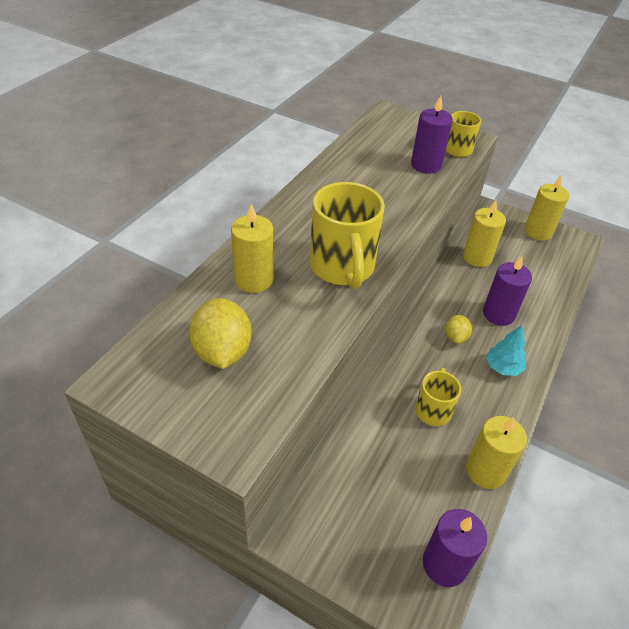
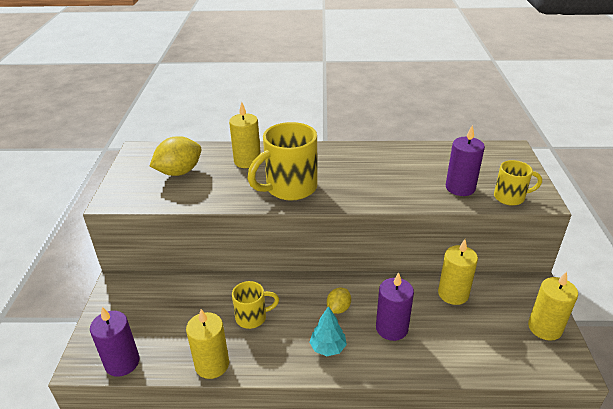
camera: 65 degrees right, 10 degrees down
yellow lemon [445,315,472,344] -> yellow lemon turned 45 degrees counterclockwise [327,288,351,314]

